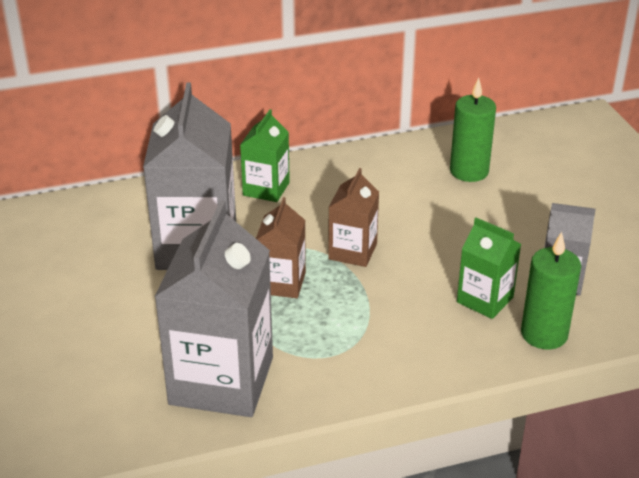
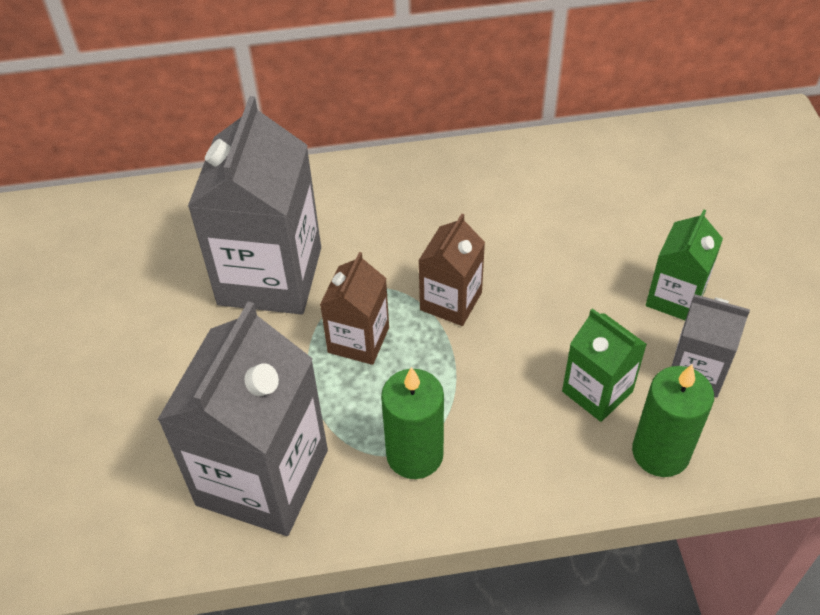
camera: 10 degrees right, 15 degrees up
green carton [240,109,290,202] -> green carton moved to [646,209,723,320]
green candle [450,78,496,182] -> green candle moved to [381,367,444,479]

